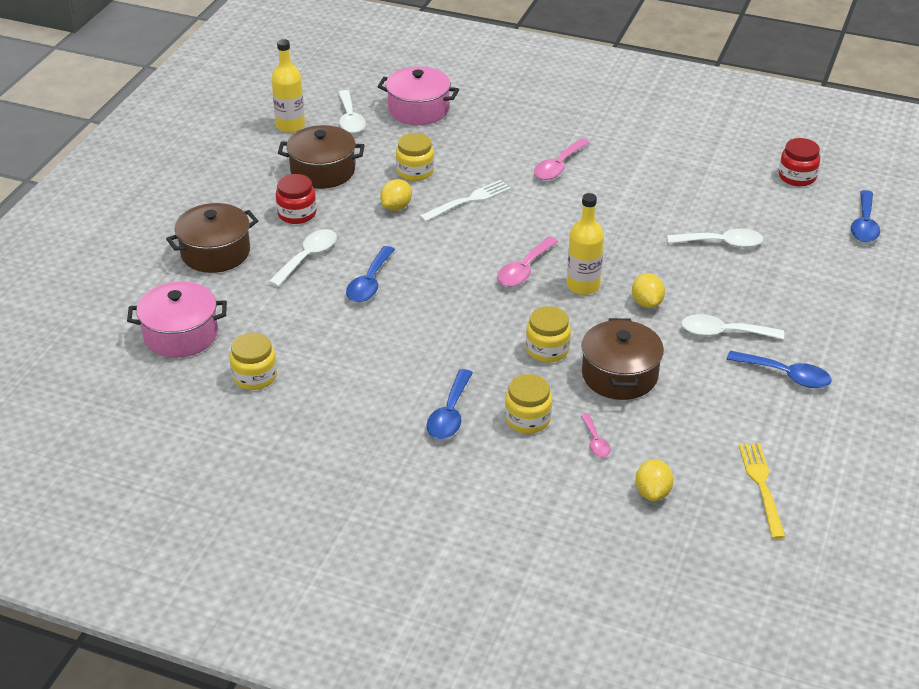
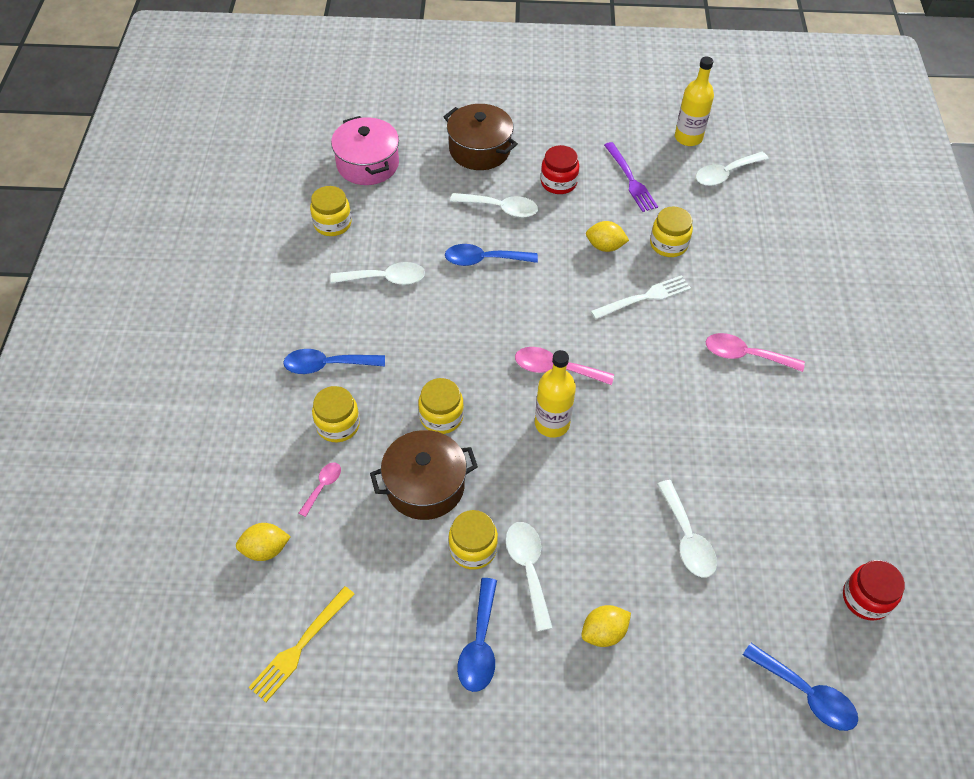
camera: 70 degrees right, 15 degrees up
brown pot [278,125,365,189] -> purple fork [604,142,658,212]
pink pot [377,66,459,125] -> none
white fork [420,180,511,222] -> white fork turned 60 degrees counterclockwise [591,275,691,319]
pink spoon [581,414,611,457] -> pink spoon turned 150 degrees clockwise [299,462,341,517]
yellow lemon [632,273,665,308] -> yellow lemon moved to [581,605,631,647]
yellow fork [739,443,785,539] -> yellow fork turned 150 degrees clockwise [249,586,355,702]
blue spoon [851,190,880,242] -> blue spoon turned 135 degrees counterclockwise [743,643,858,731]
none -> white spoon [330,262,425,285]
none -> yellow jar [449,510,498,570]

